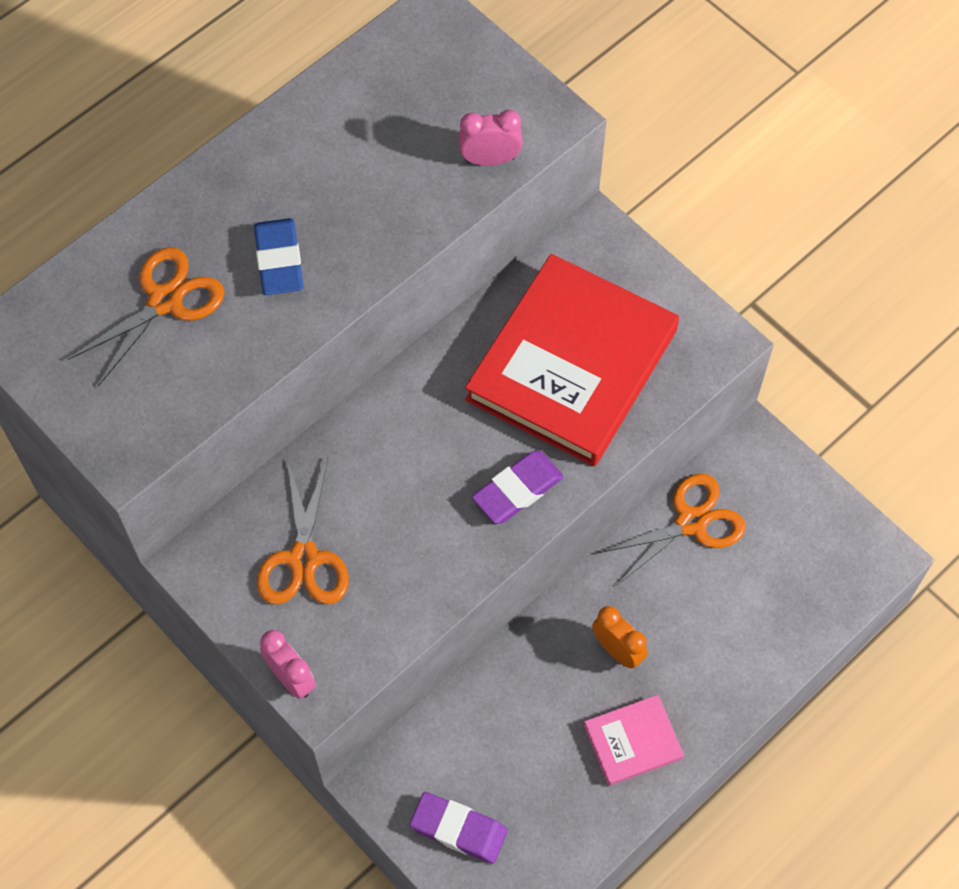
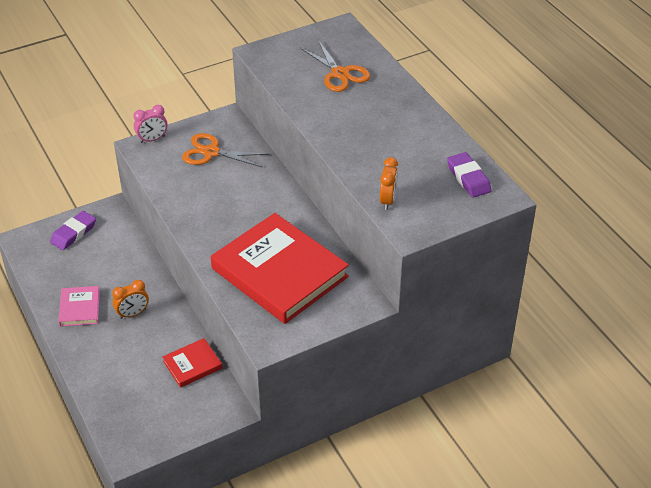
camera: 105 degrees right, 20 degrees down
blue eraser [254,218,303,295] -> none
pink clock [458,110,523,166] -> orange clock [380,157,398,210]
purple eraser [472,451,564,524] -> purple eraser moved to [447,152,492,198]
orange scissors [596,473,746,585] -> red book [163,338,222,388]

